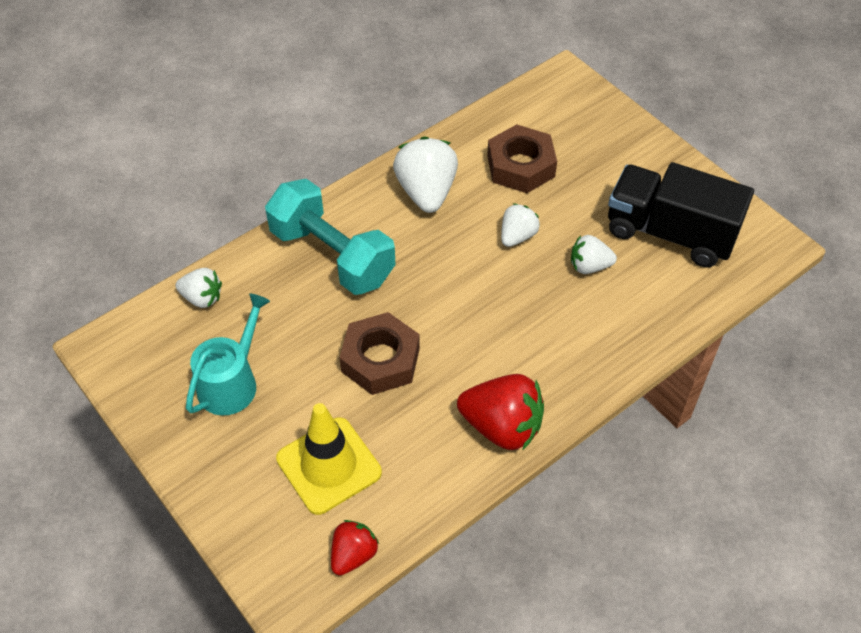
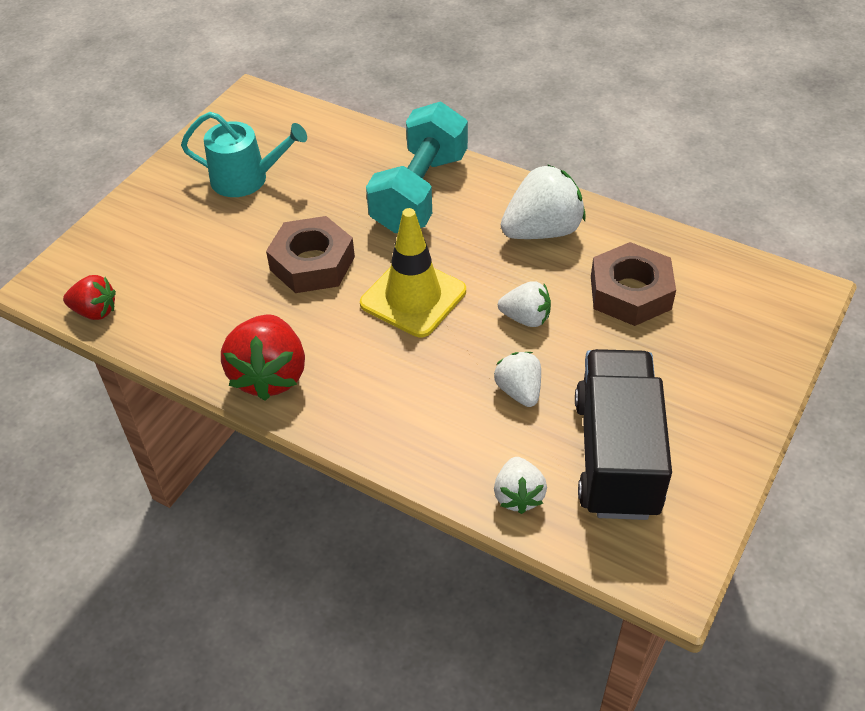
camera: 70 degrees right, 5 degrees down
white strawberry [175,268,222,308] -> white strawberry moved to [494,457,547,514]
yellow traffic cone [276,403,382,515] -> yellow traffic cone moved to [360,208,466,337]

